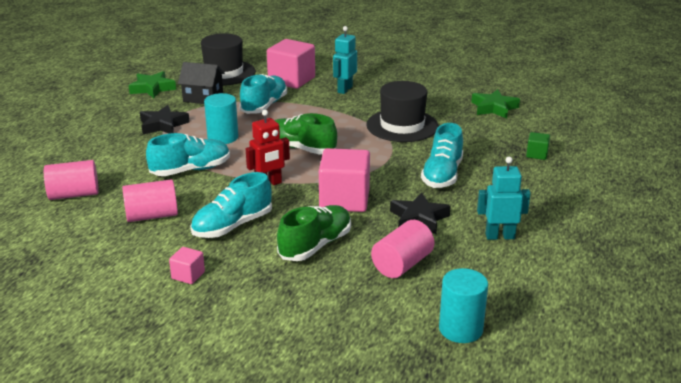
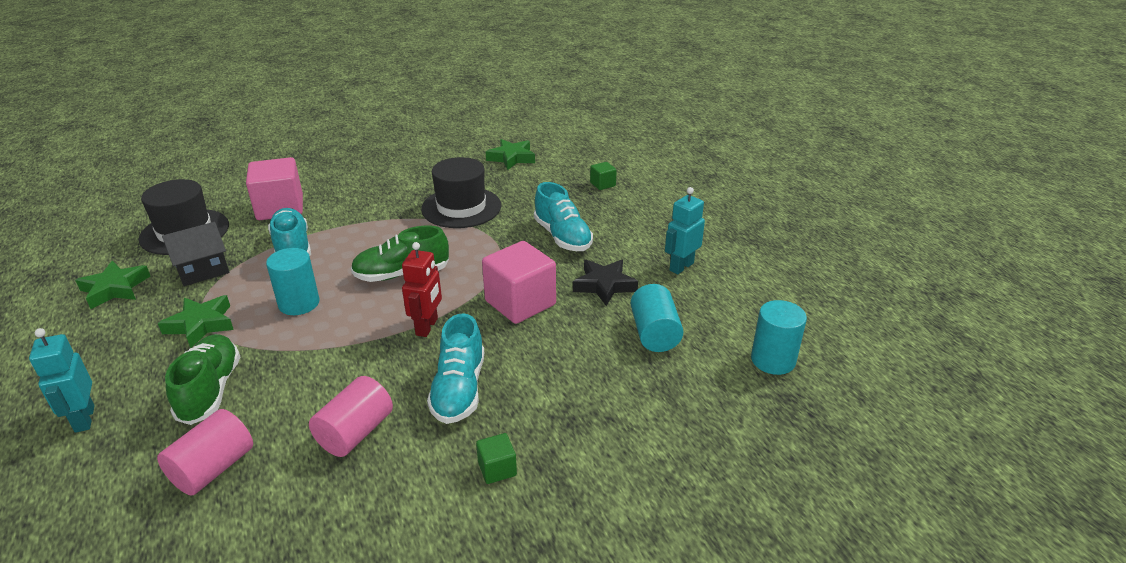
camera: 45 degrees left, 5 degrees up
black star [140,105,190,134] -> green star [158,295,234,348]
turquoise shoe [146,133,230,176] -> none
pink cube [169,247,205,284] -> green cube [476,433,517,484]
green shoe [277,205,351,261] -> green shoe moved to [165,334,240,425]
turquoise robot [333,26,357,94] -> turquoise robot moved to [29,328,95,433]
pink cylinder [371,220,434,278] -> turquoise cylinder [631,284,683,352]

